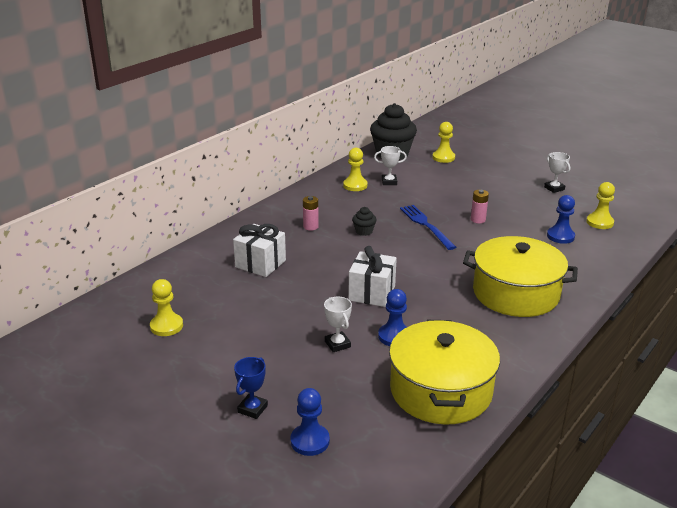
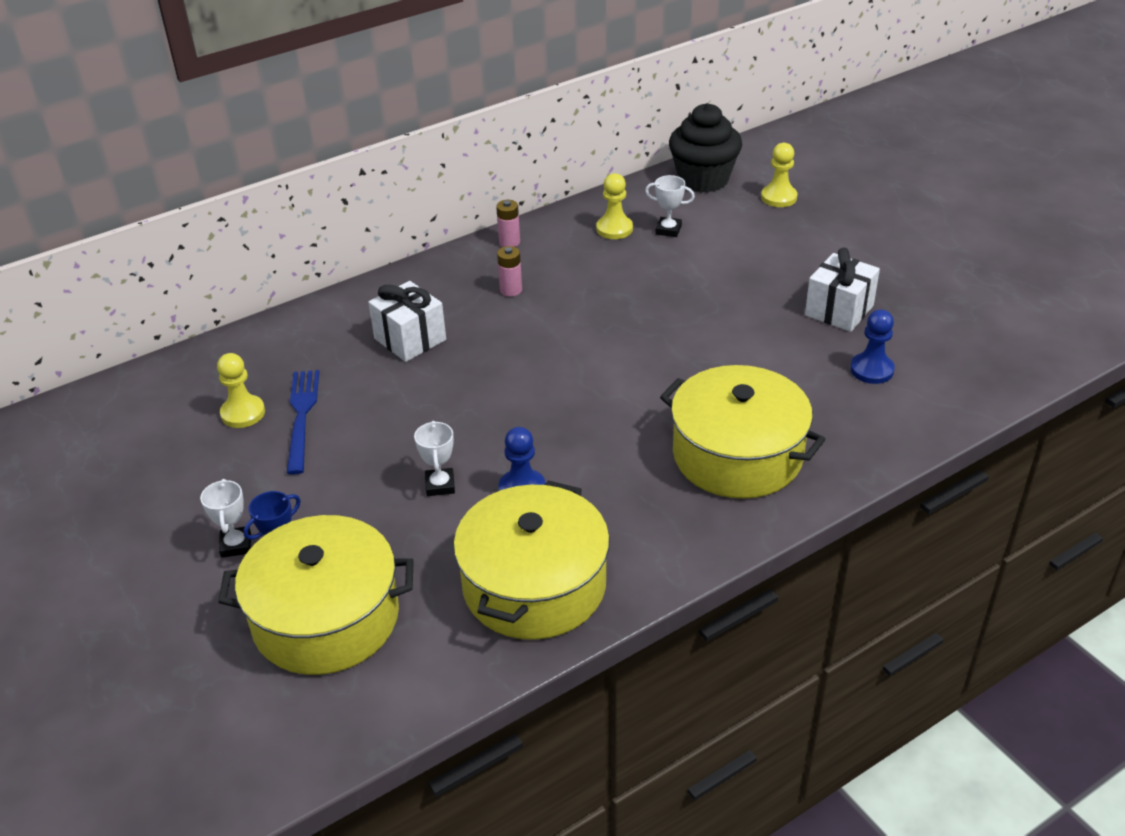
camera: 20 degrees right, 10 degrees up
blue pawn [290,388,330,456] -> yellow pot [218,515,414,675]
white gift [348,246,397,307] -> white gift moved to [805,248,880,332]
black cupcake [352,207,377,236] -> none
blue fork [400,205,456,250] -> blue fork moved to [287,370,319,475]
pink battery [471,190,489,224] -> pink battery moved to [496,200,520,247]
white trophy [544,152,570,193] -> white trophy moved to [200,479,251,558]
yellow pawn [586,182,615,229] -> none

